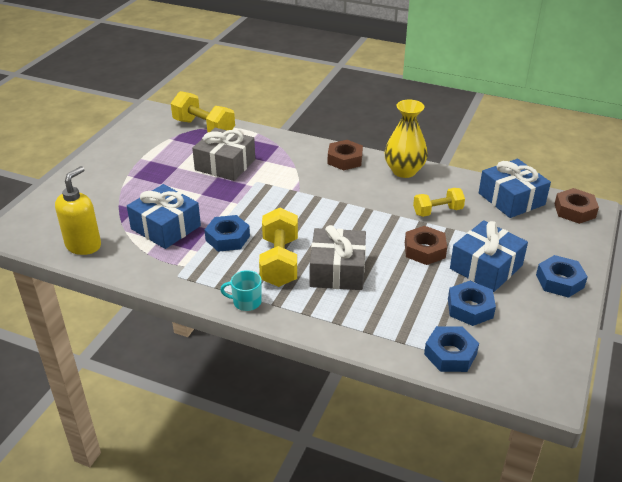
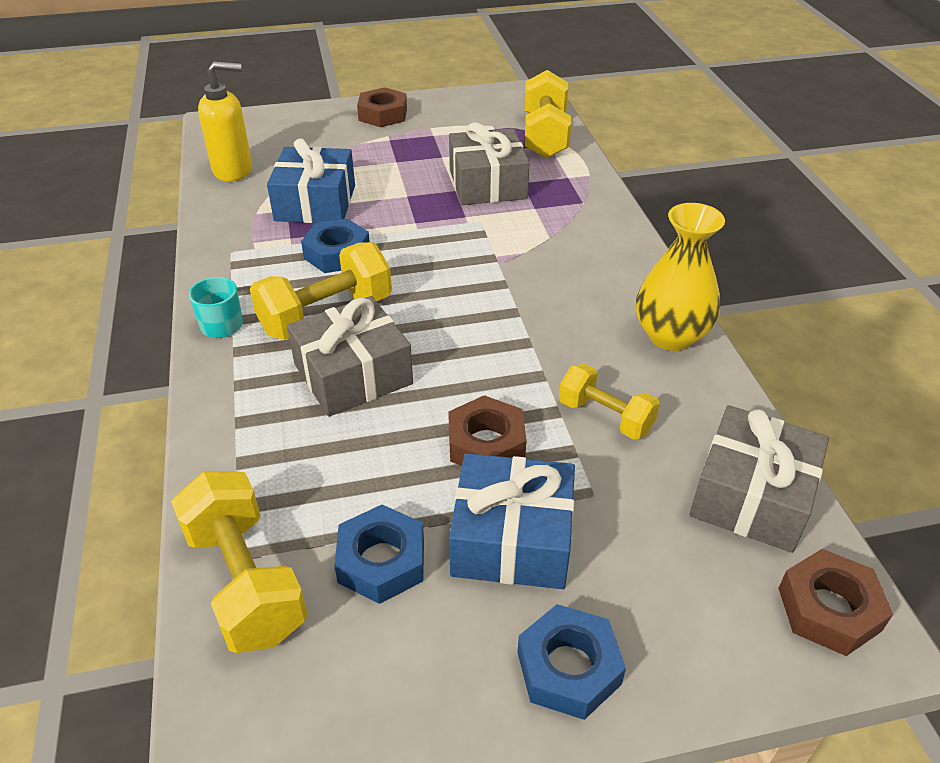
camera: 55 degrees right, 5 degrees up
brown nut [328,140,363,171] -> brown nut moved to [357,87,407,127]
blue nut [424,326,479,372] -> yellow dumbbell [171,472,308,653]
blue gift [479,159,551,218] -> grey gift [690,405,829,553]

